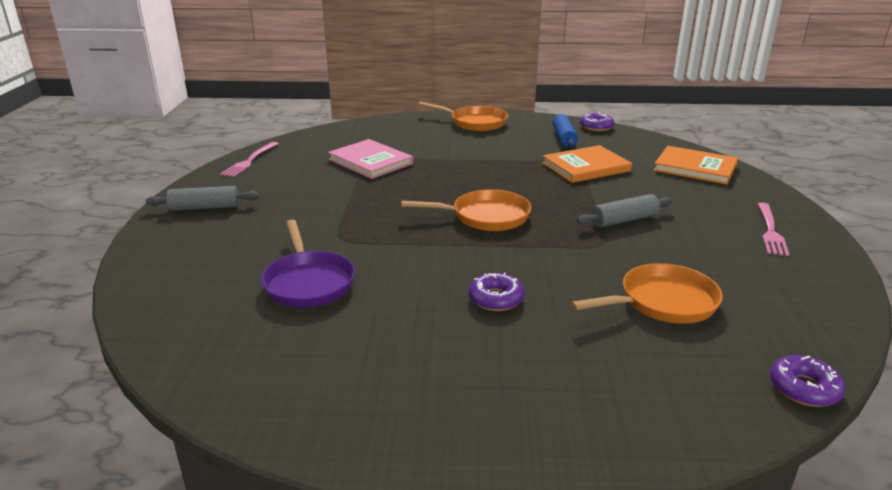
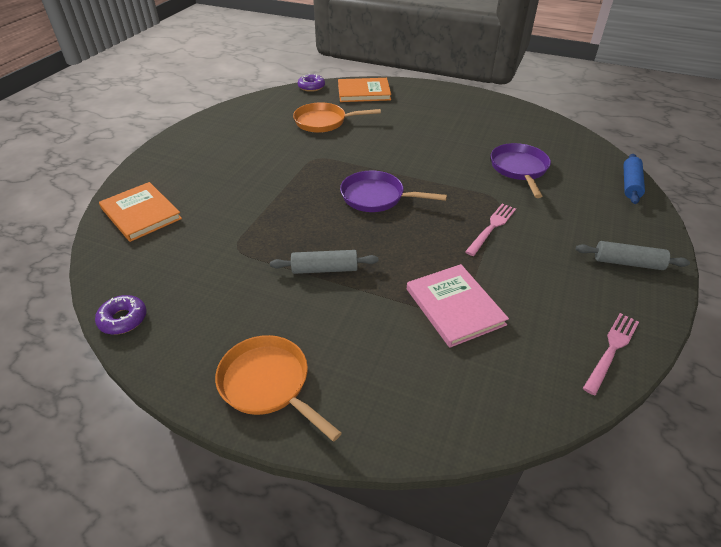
camera: 160 degrees left, 15 degrees up
orange pan [401,189,531,231] -> purple pan [340,171,447,212]
purple donut [469,272,525,311] -> none
orange book [542,145,632,183] -> orange book moved to [338,78,391,102]
blue rolling pin [553,114,578,148] -> blue rolling pin moved to [623,154,645,204]
grey rolling pin [576,194,672,228] -> grey rolling pin moved to [270,250,378,274]
pink fork [758,203,790,256] -> pink fork moved to [465,204,516,256]

